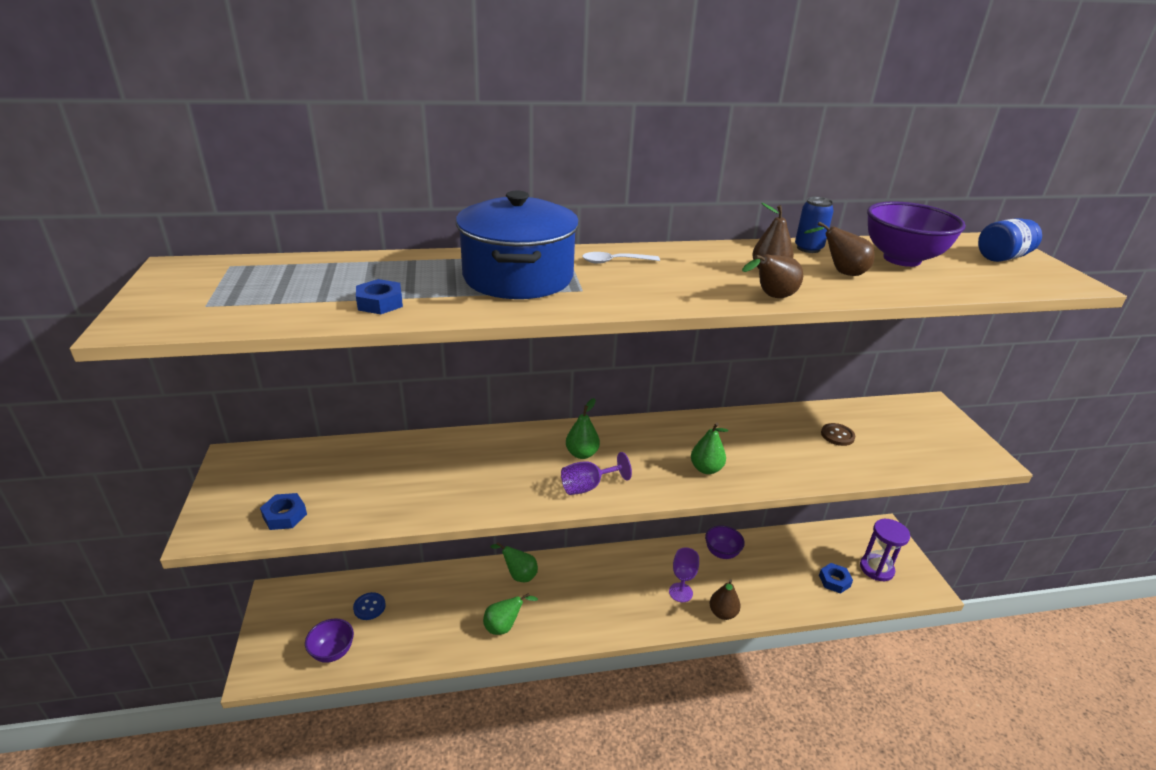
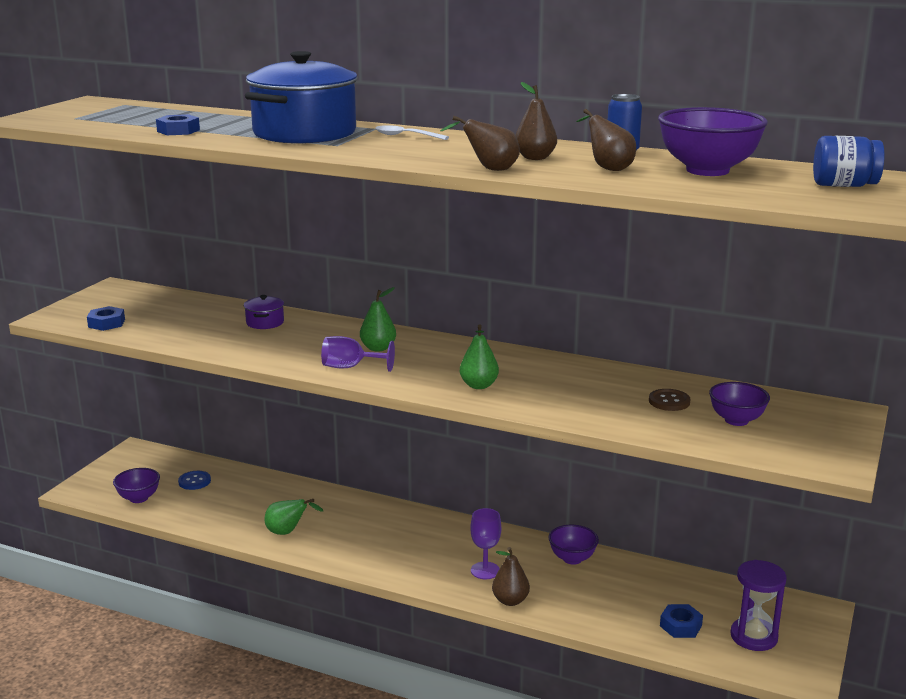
camera: 35 degrees right, 10 degrees down
green pear [491,542,538,582] -> none
none -> purple pot [244,295,284,329]
none -> purple bowl [709,382,770,426]

